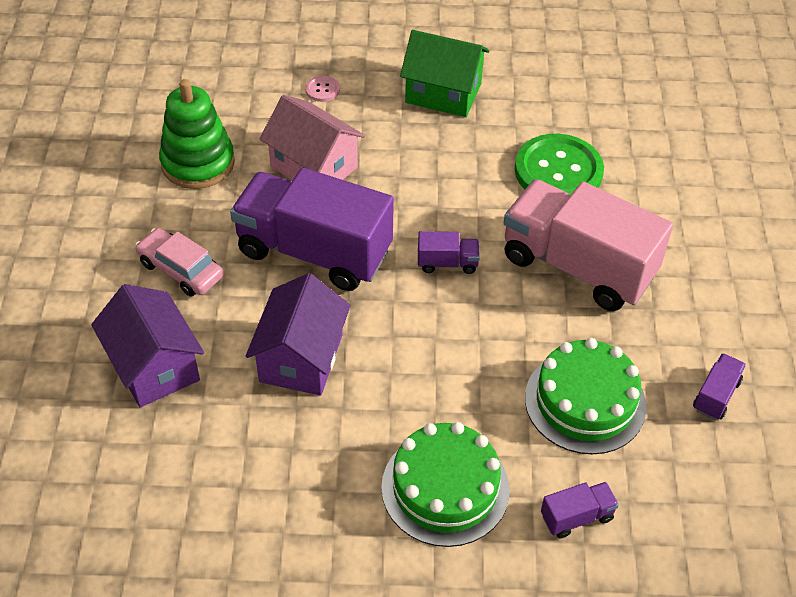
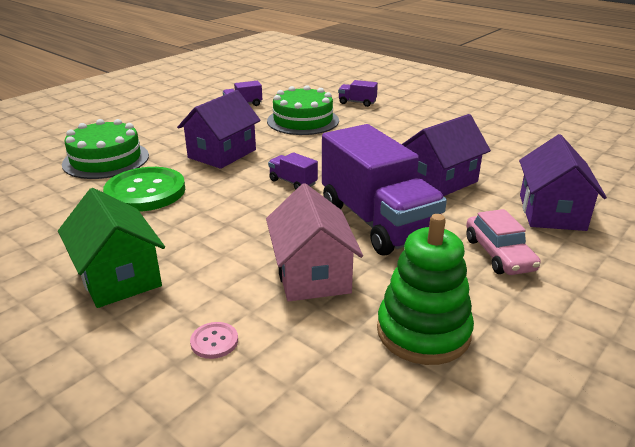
camera: 140 degrees left, 20 degrees down
green cake [381,422,509,547] -> green cake moved to [62,119,149,179]
pink truck [504,179,673,311] -> purple house [177,90,261,169]

